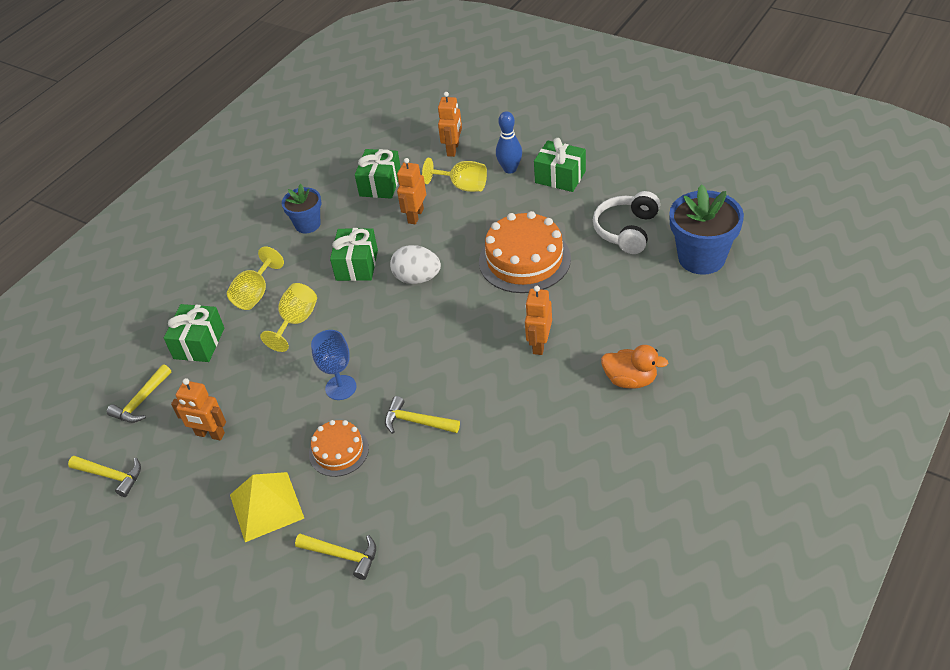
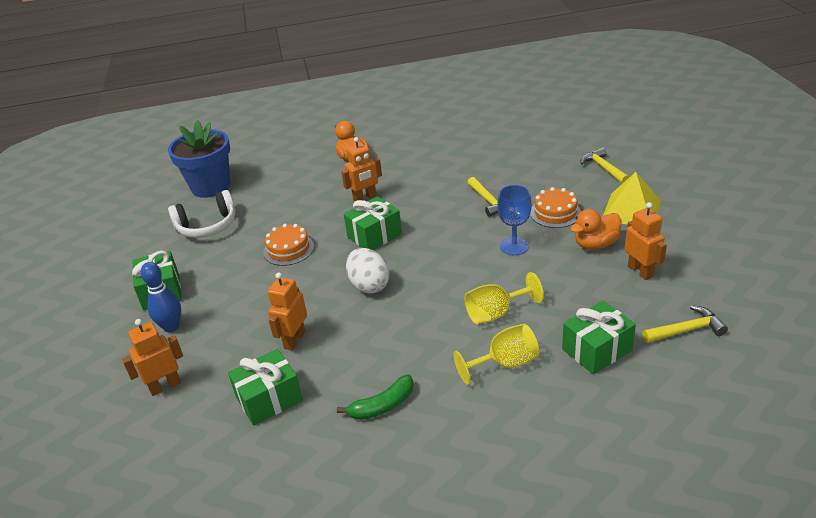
camera: 135 degrees left, 10 degrees down
yellow hammer [68,456,141,497] -> none
blue flower pot [282,184,321,233] -> green banana [337,375,414,420]
green gift [330,228,378,281] -> green gift moved to [344,196,402,250]
orange robot [397,158,426,224] -> orange robot turned 135 degrees clockwise [268,272,307,351]
yellow goblet [422,158,487,192] -> none
orange cake [479,211,571,293] -> orange cake [263,224,314,266], size x0.57
none -> orange duck [570,209,621,250]

